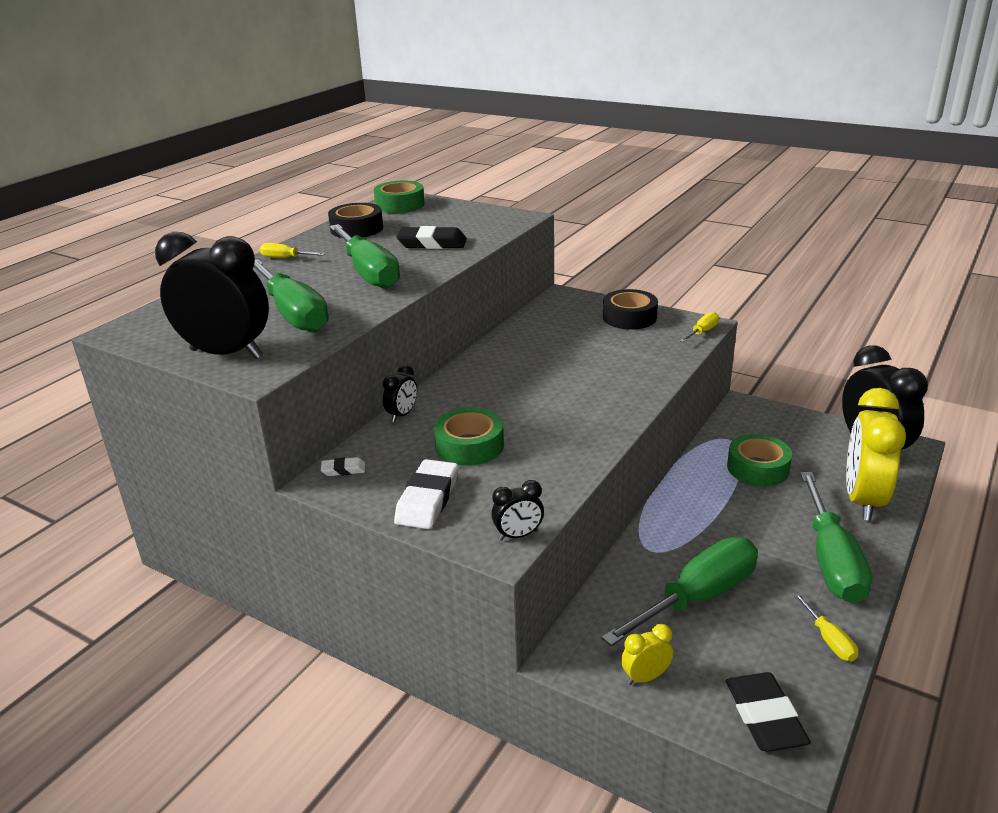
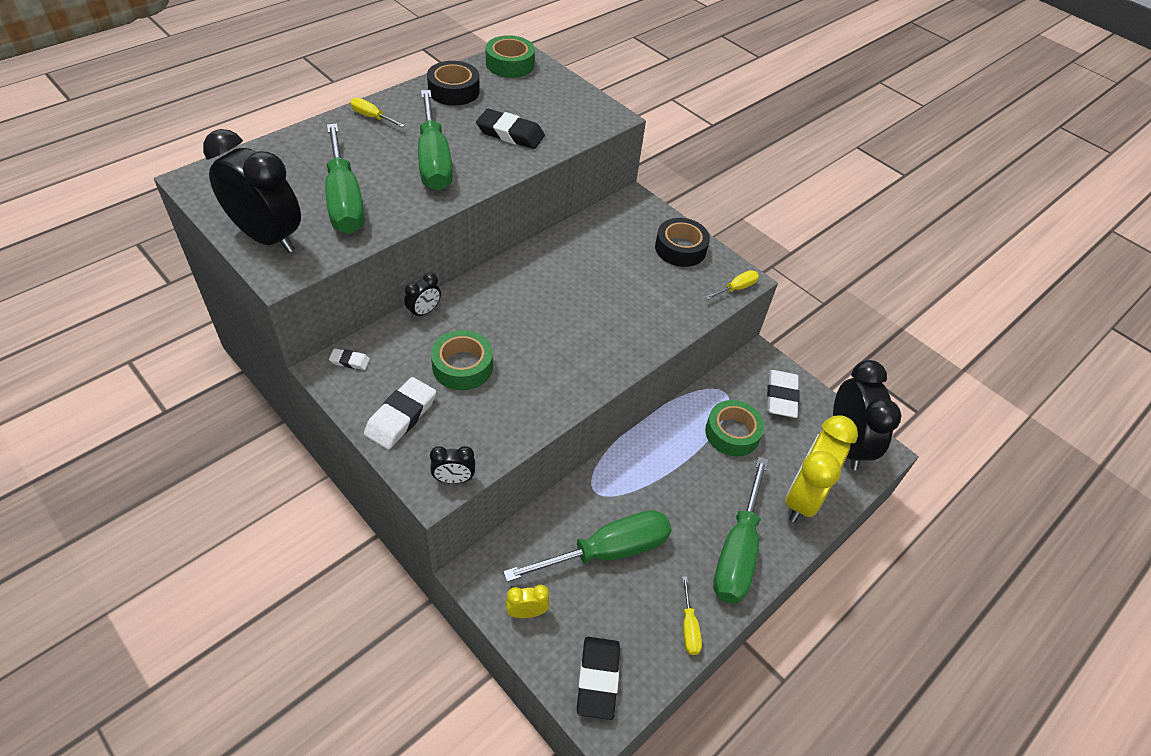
camera: 10 degrees right, 20 degrees up
none -> white eraser [767,370,800,418]

